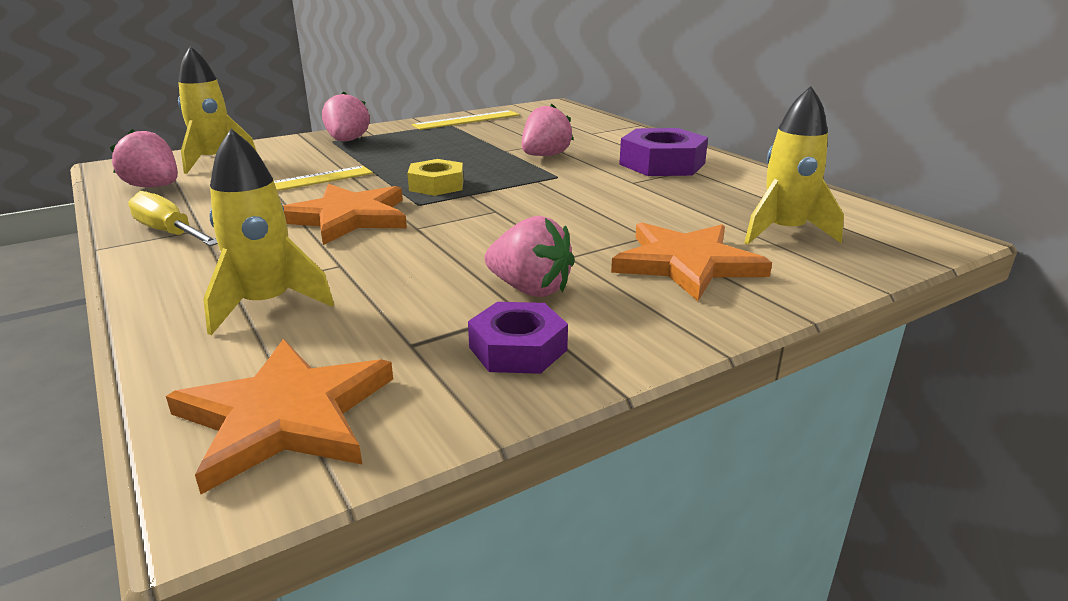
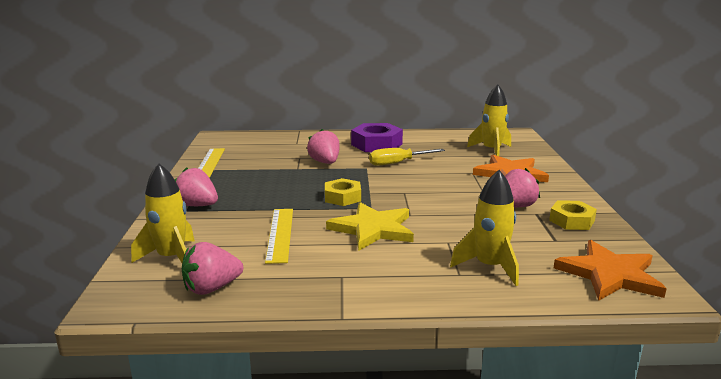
camera: 60 degrees left, 5 degrees down
yellow screwdriver [128,191,218,246] -> yellow screwdriver moved to [369,148,445,166]
orange star [283,184,407,245] -> yellow star [326,202,414,251]
purple nut [468,302,568,374] -> yellow nut [549,200,597,230]

